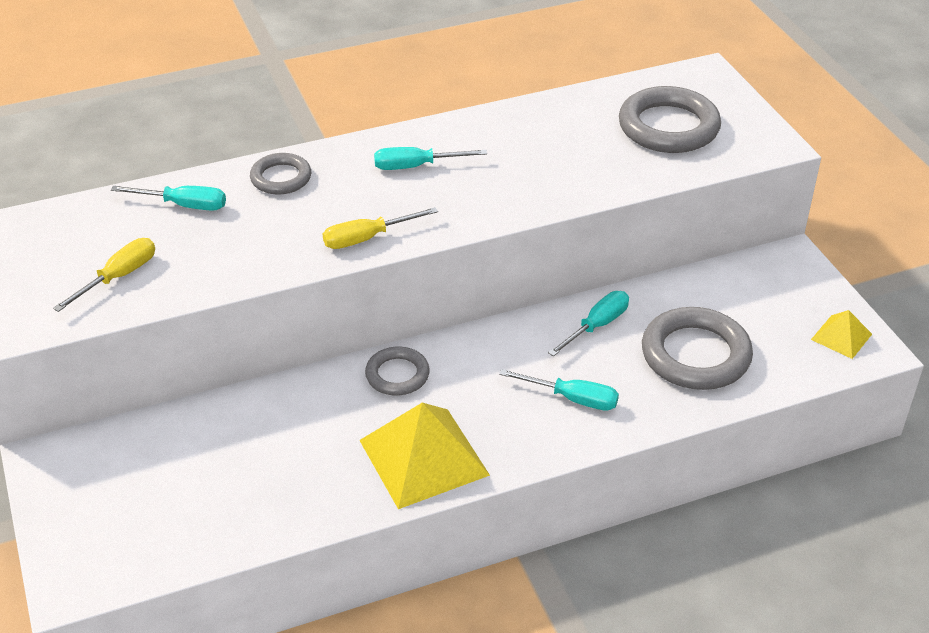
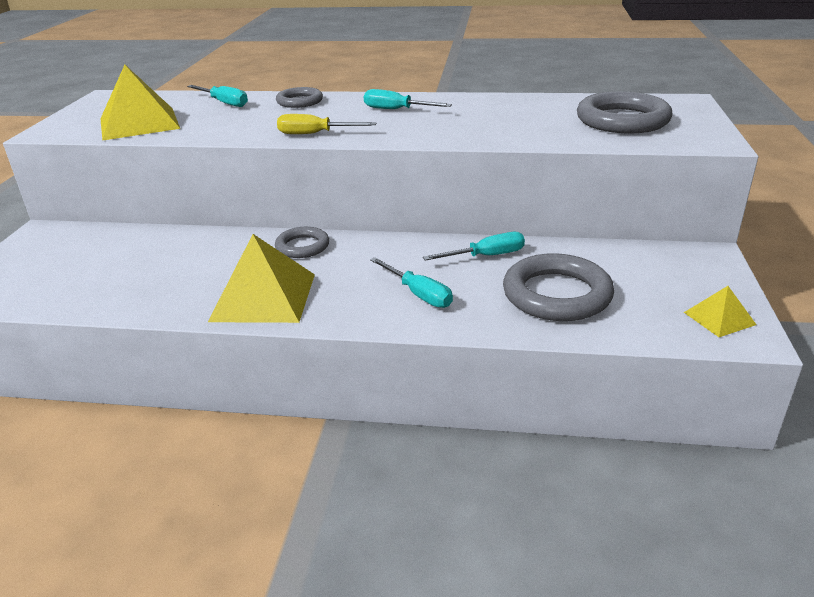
camera: 30 degrees right, 10 degrees down
yellow screwdriver [53,238,155,312] -> yellow pyramid [100,65,180,141]

